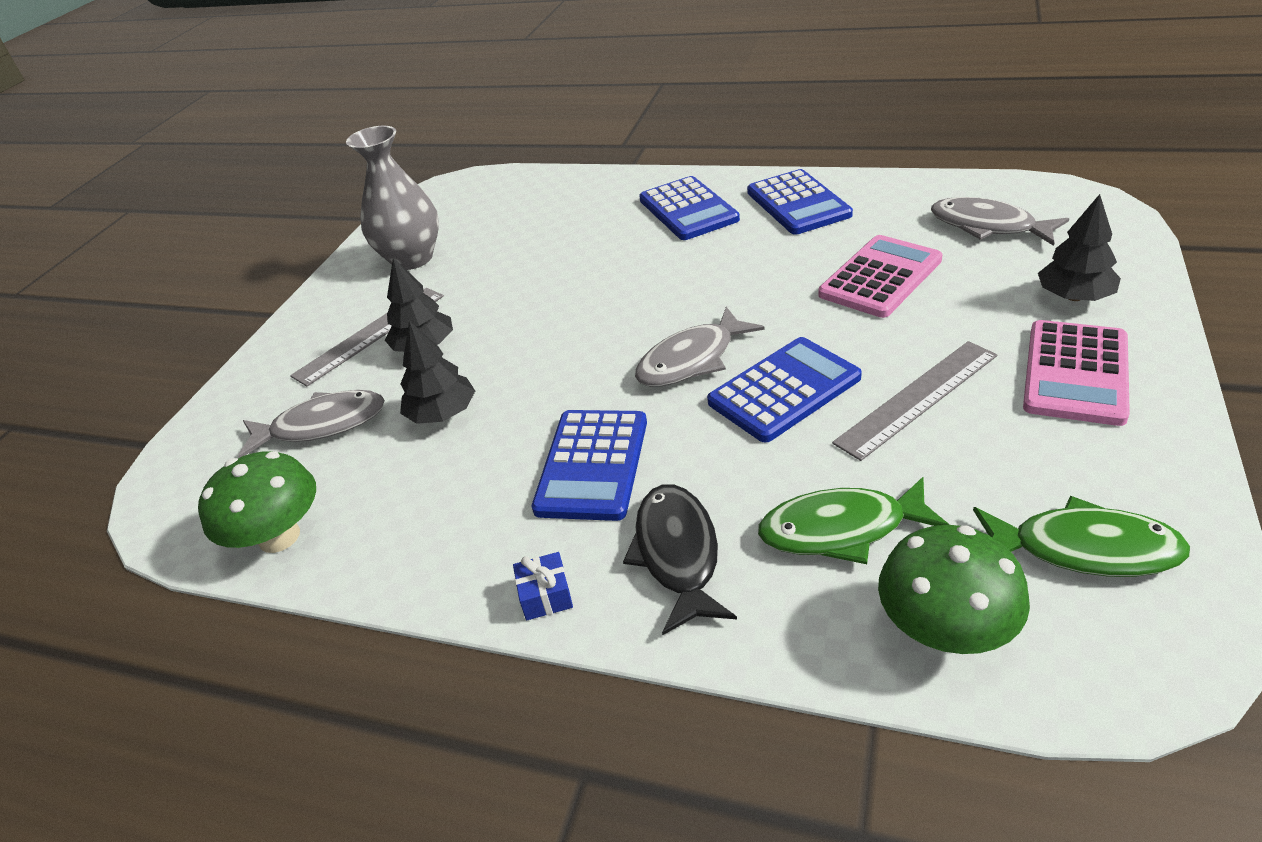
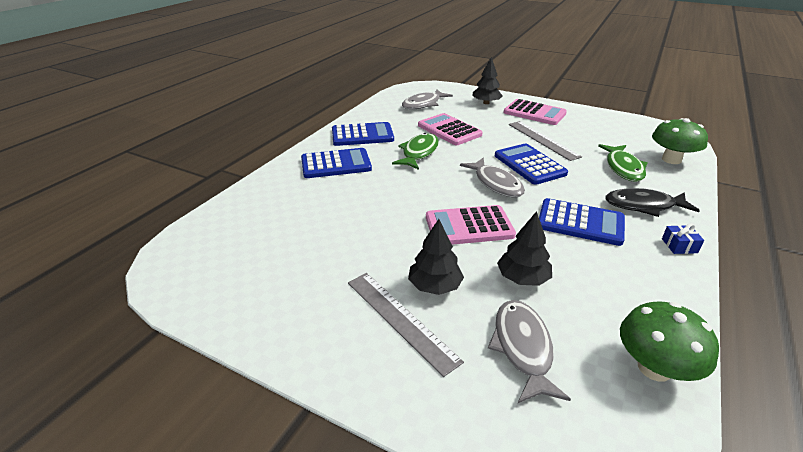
camera: 85 degrees left, 5 degrees down
grey vase [346,126,439,270] -> none
green fish [973,496,1190,577] -> green fish moved to [392,133,439,170]
none -> pink calculator [426,205,516,245]

